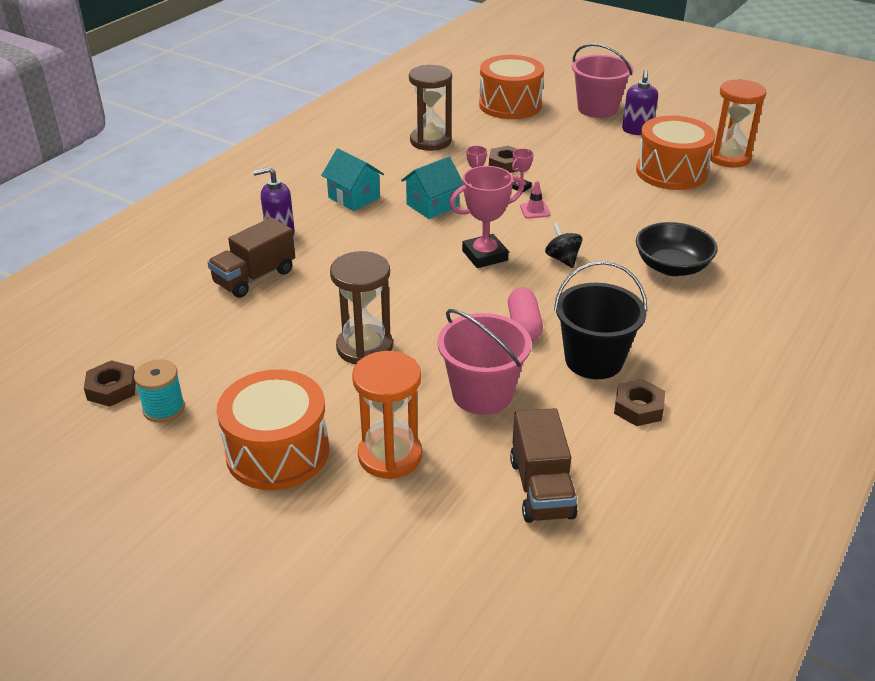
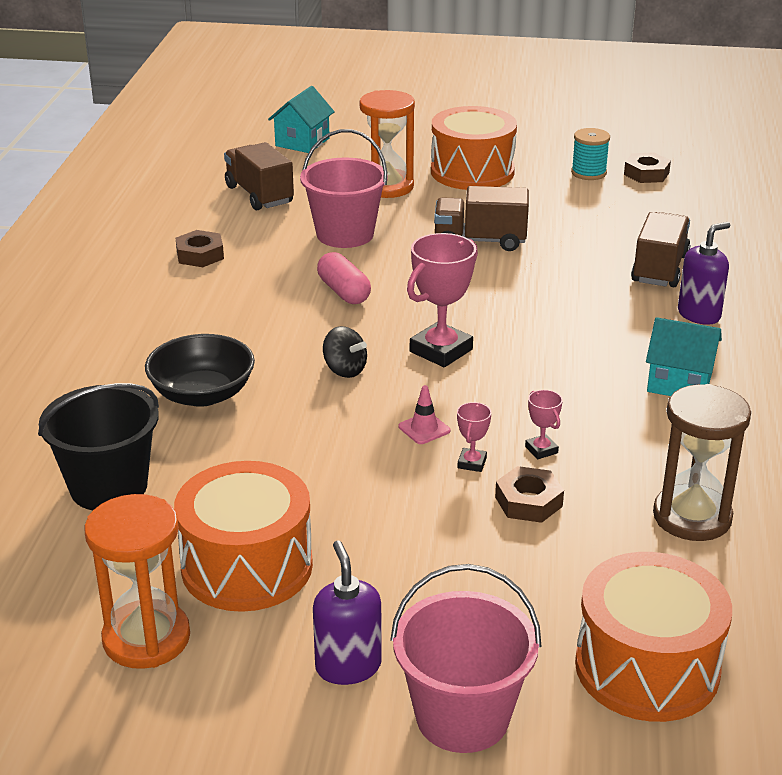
camera: 155 degrees right, 5 degrees down
brown hourglass [330,251,393,364] -> brown truck [434,186,529,251]
turquoise house [401,157,463,219] -> turquoise house moved to [268,86,335,153]
black bucket [554,261,647,379] -> black bucket moved to [38,383,159,510]

